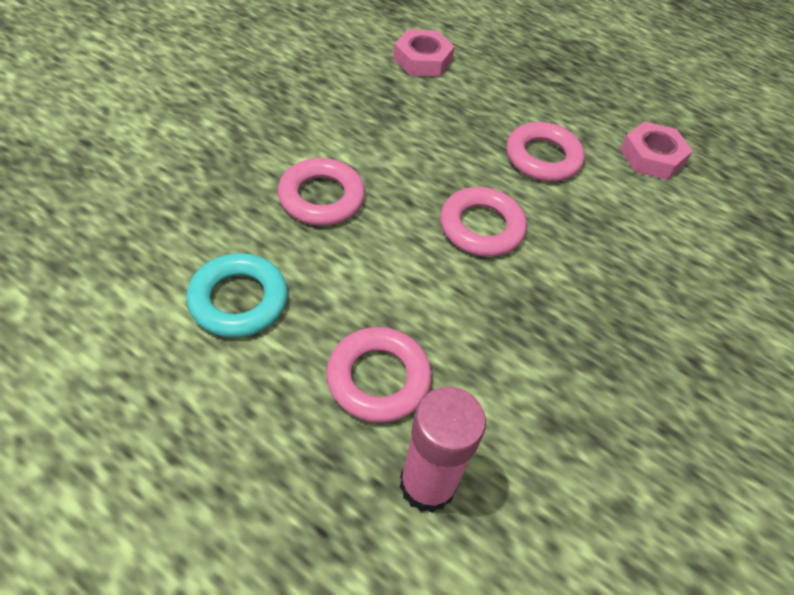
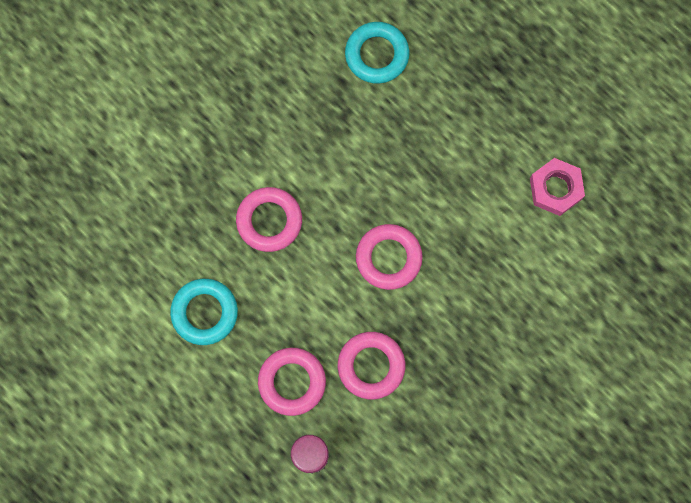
camera: 15 degrees right, 25 degrees up
pink nut [393,29,455,77] -> turquoise ring [345,22,409,84]
pink ring [506,122,585,182] -> pink ring moved to [338,332,405,399]

